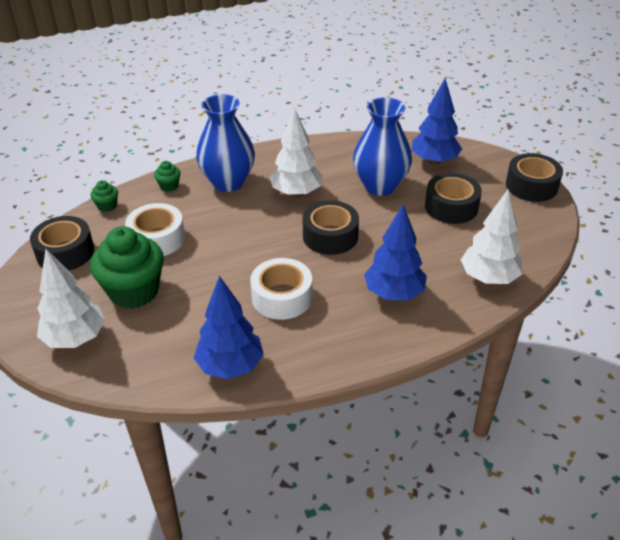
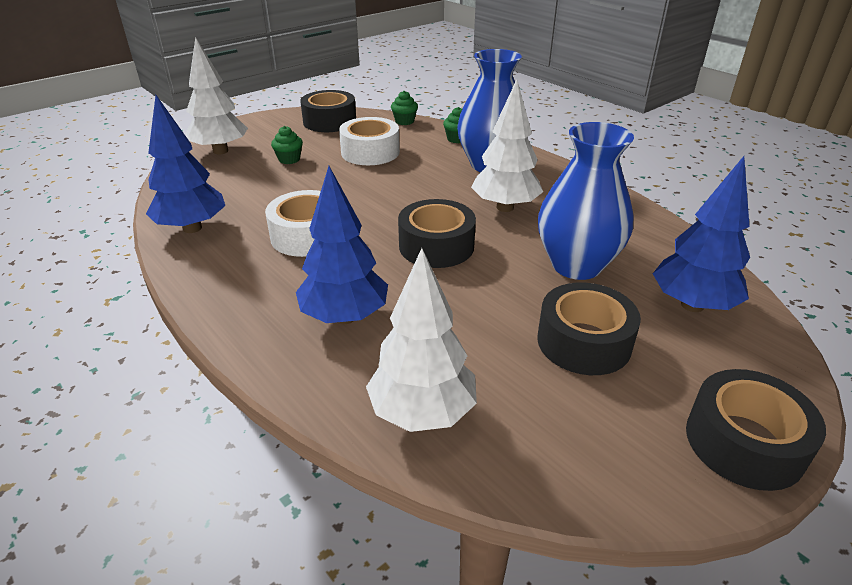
camera: 70 degrees right, 5 degrees down
green cupcake [90,226,164,309] -> green cupcake [271,126,303,164], size x0.44

